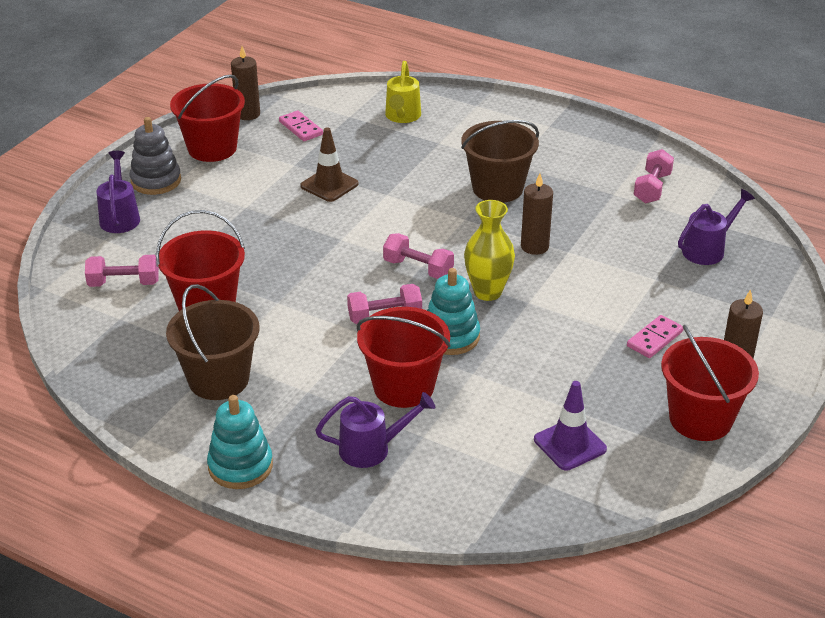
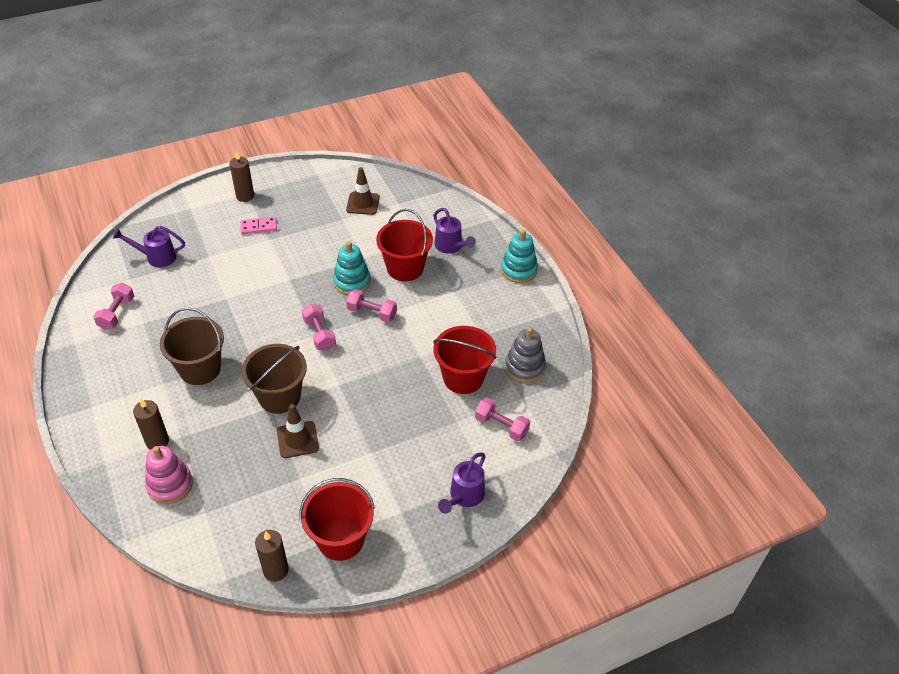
camera: 145 degrees left, 10 degrees up
grey stacking toy [130,117,181,195] -> grey stacking toy moved to [505,327,546,383]
brown bucket [166,284,259,400] -> brown bucket moved to [242,344,307,414]
pink domino [279,111,323,141] -> none
purple watering can [315,392,435,468] -> purple watering can turned 150 degrees counterclockwise [433,208,476,254]
yellow watering can [385,61,421,123] -> pink stacking toy [145,446,193,504]
yellow vase [464,200,515,301] -> none
brown candle [521,173,553,255] -> brown candle moved to [133,399,169,450]
purple traffic cone [534,381,607,471] -> brown traffic cone [346,167,380,215]
pink dumbbell [634,149,674,204] -> pink dumbbell turned 45 degrees counterclockwise [93,282,134,330]
red bucket [661,325,759,441] -> none

